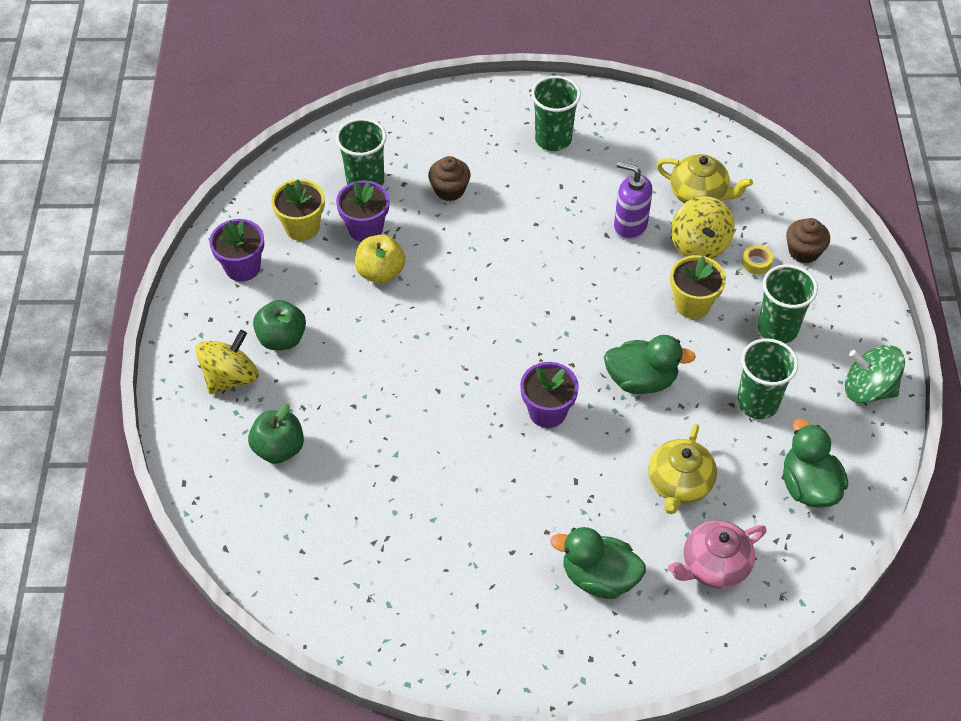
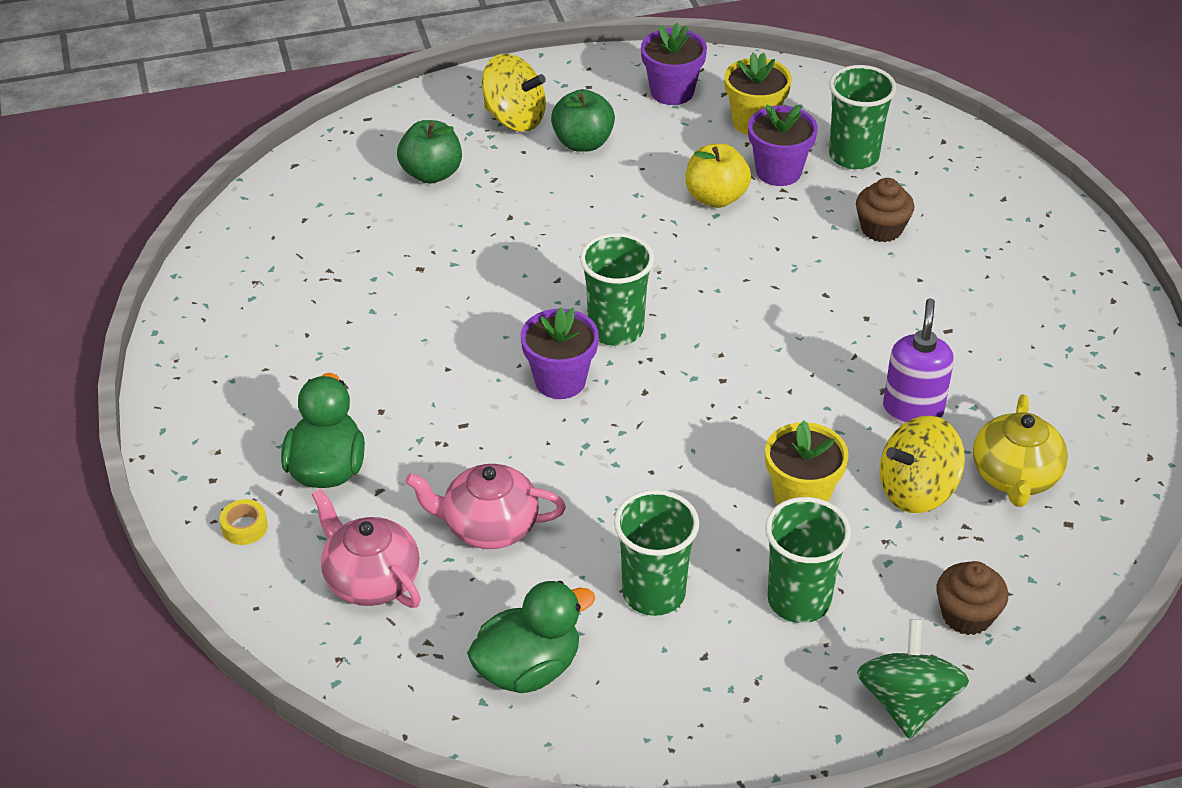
camera: 75 degrees right, 10 degrees down
green cup [531,76,581,151] -> green cup moved to [580,233,654,346]
green duck [604,335,696,394] -> none
yellow teapot [648,424,717,514] -> pink teapot [405,464,566,549]
yellow tape [742,245,773,275] -> yellow tape moved to [220,499,268,545]
green spinning top [845,345,905,403] -> green spinning top moved to [857,619,969,739]

